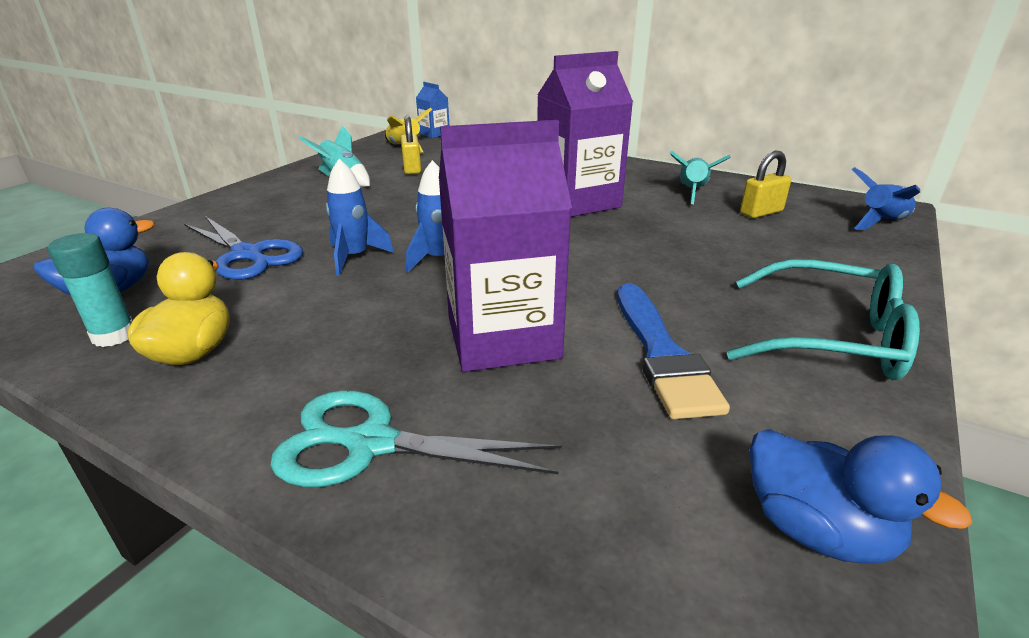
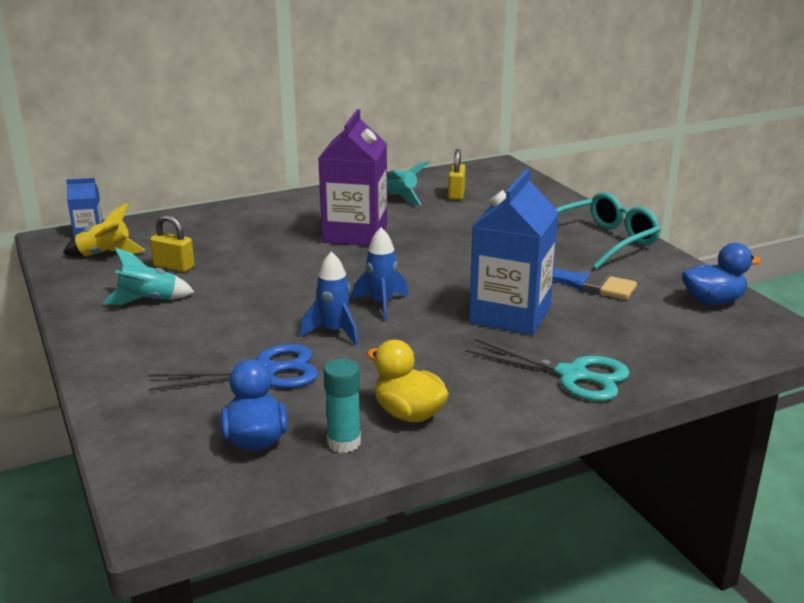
camera: 55 degrees left, 5 degrees down
turquoise scissors [270,390,562,487] -> turquoise scissors turned 105 degrees counterclockwise [465,339,630,401]
purple carton [439,120,572,372] -> blue carton [469,169,559,335]
blue rocket [852,167,920,230] -> none

